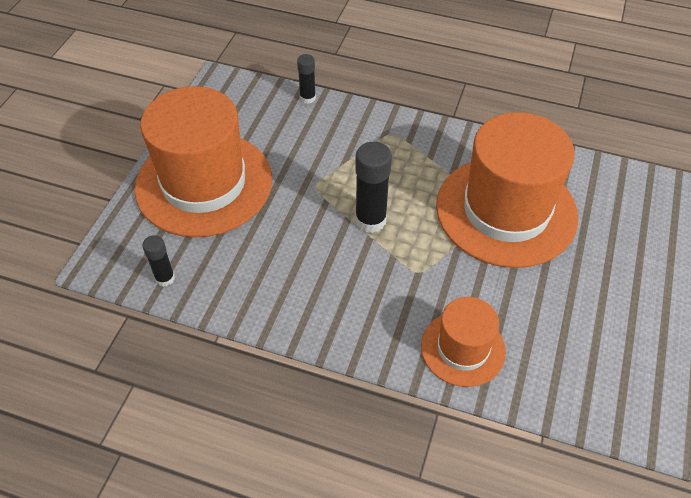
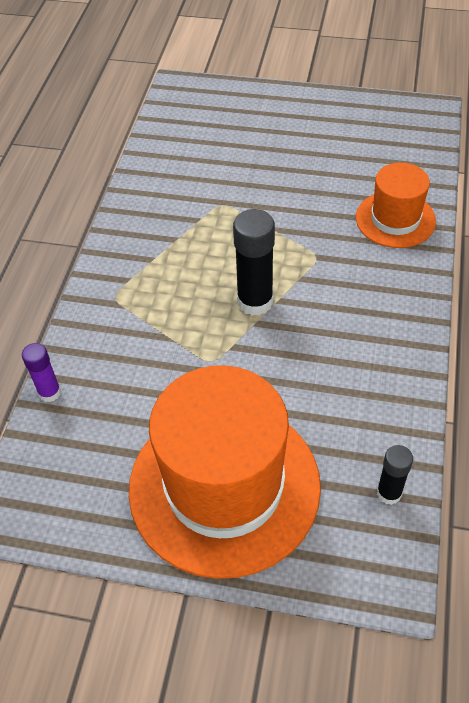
camera: 95 degrees left, 0 degrees up
black glue stick [297,54,316,104] -> purple glue stick [22,343,61,402]
orange hat [436,112,578,268] -> none

